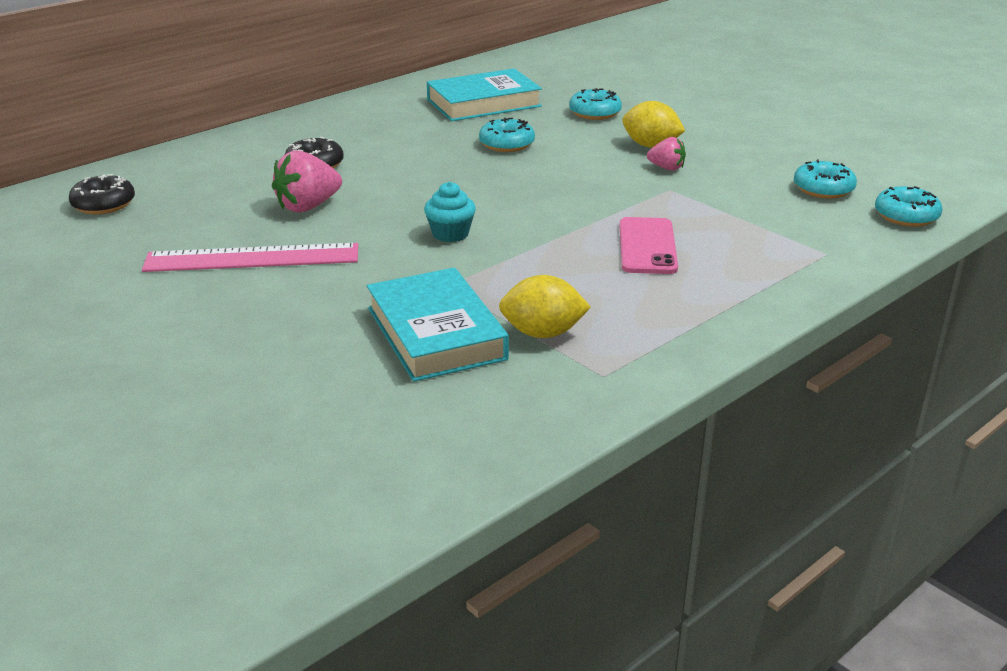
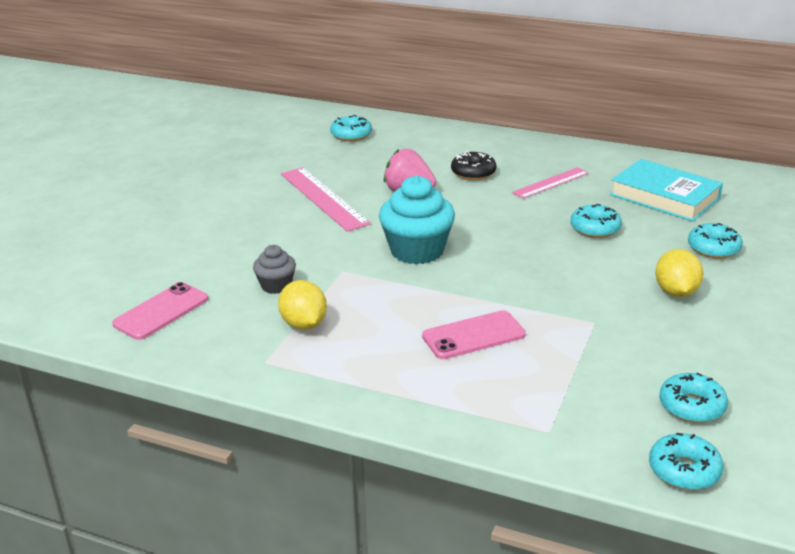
camera: 65 degrees right, 0 degrees up
black donut [69,174,135,214] -> turquoise donut [330,115,372,141]
turquoise book [367,268,509,382] -> grey cupcake [253,245,296,294]
turquoise cupcake [424,182,476,242] -> turquoise cupcake [379,176,455,264], size x1.86
pink strawberry [647,137,686,171] -> none
none -> pink phone [112,282,208,340]
none -> pink ruler [512,167,589,199]

